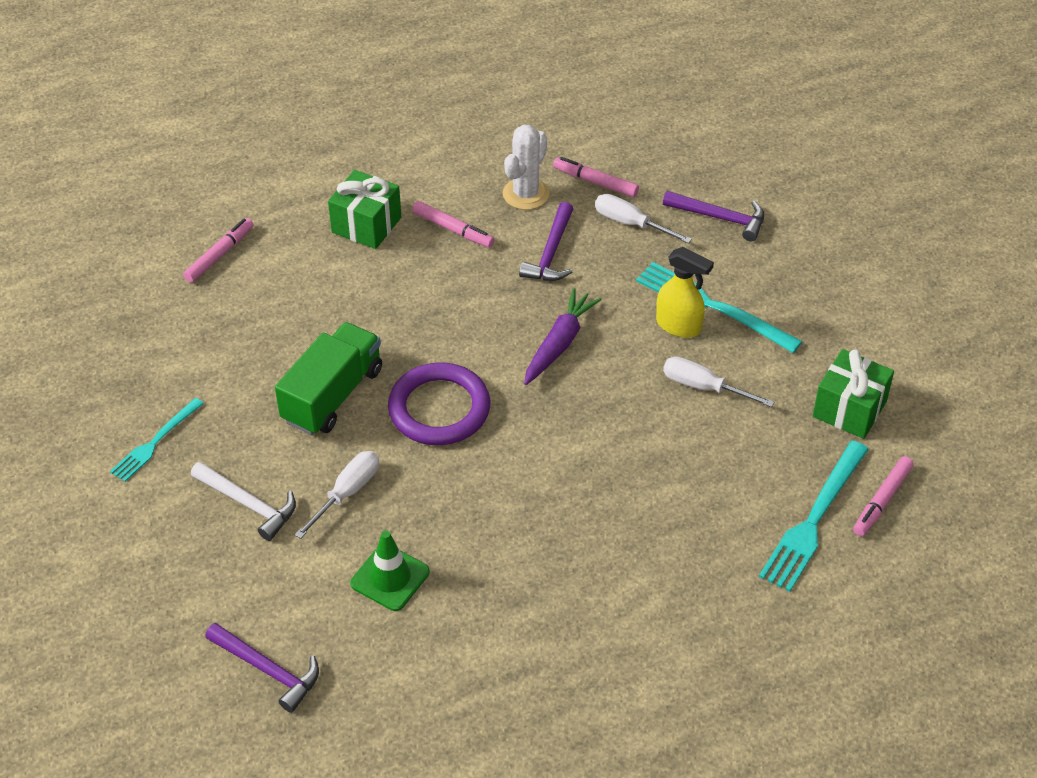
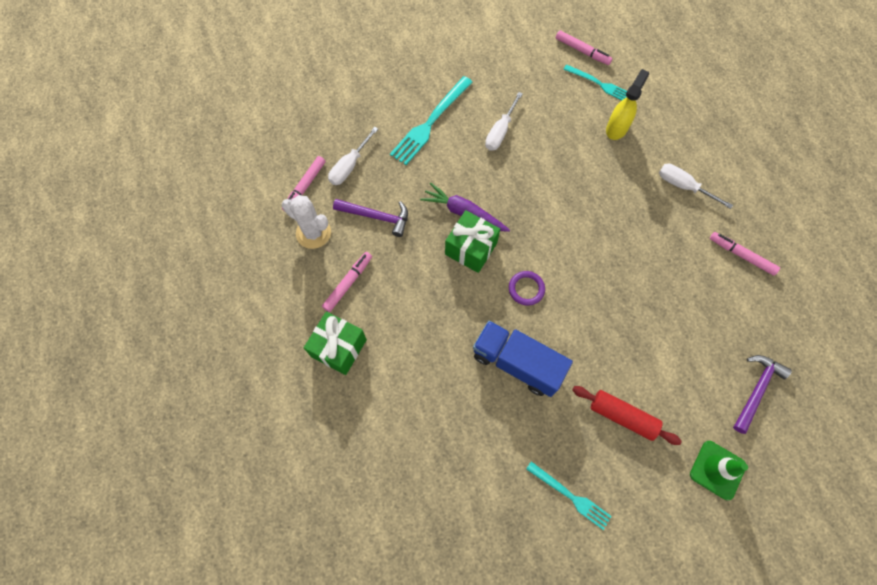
camera: 90 degrees left, 20 degrees up
pink marker [183,218,254,283] -> pink marker moved to [710,232,780,276]
white hammer [191,462,296,541] -> red rolling pin [572,386,682,445]
green truck [275,322,382,435] -> blue truck [473,321,573,397]
white screwdriver [295,451,379,539] -> white screwdriver moved to [659,164,733,209]
green traffic cone [350,531,430,611] -> green traffic cone moved to [690,441,748,500]
purple ring [388,362,491,445] -> purple ring [509,271,545,306], size x0.51
yellow spray bottle [656,247,714,338] -> yellow spray bottle moved to [606,69,649,140]
purple hammer [663,191,764,242] -> none
turquoise fork [759,441,869,592] -> turquoise fork [563,64,627,100], size x0.62
green gift [813,349,894,439] -> green gift moved to [445,210,500,273]

